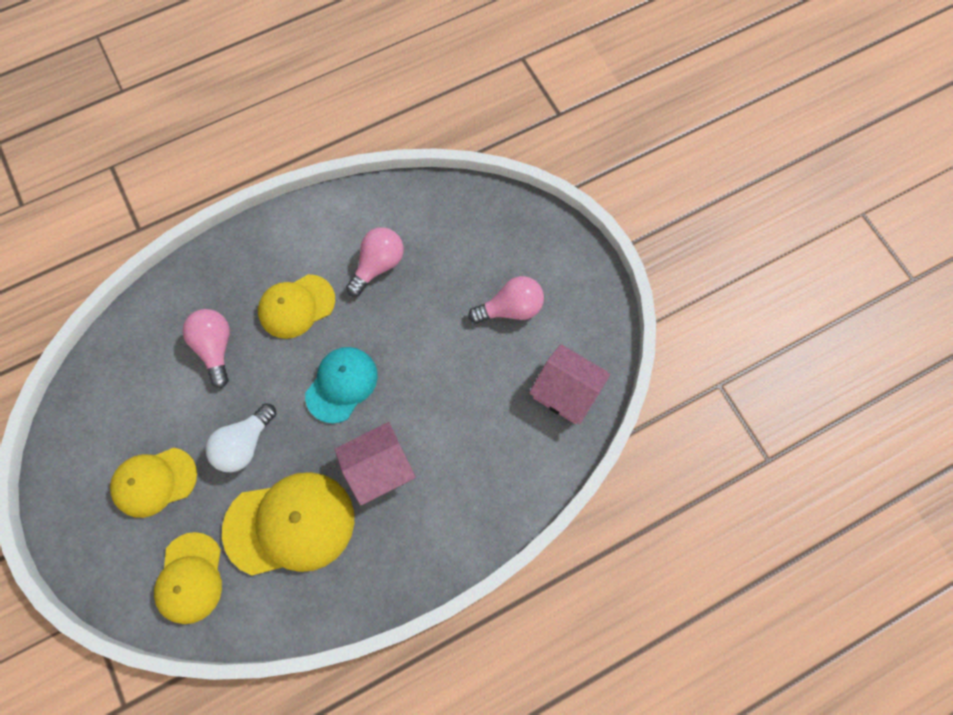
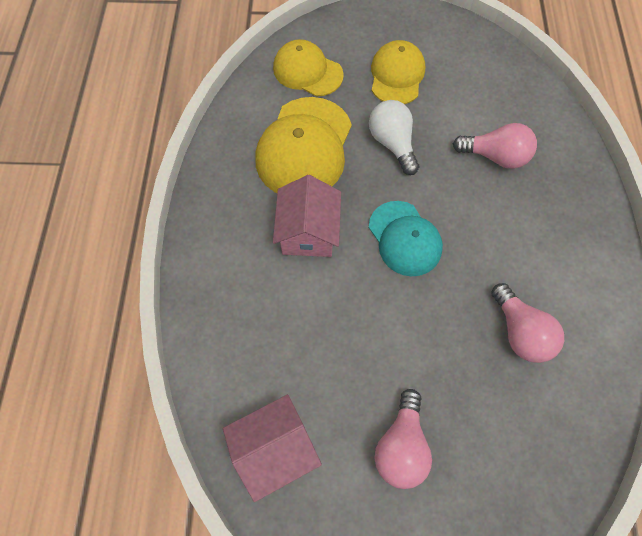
camera: 120 degrees right, 5 degrees down
yellow cap [258,274,335,339] -> none

